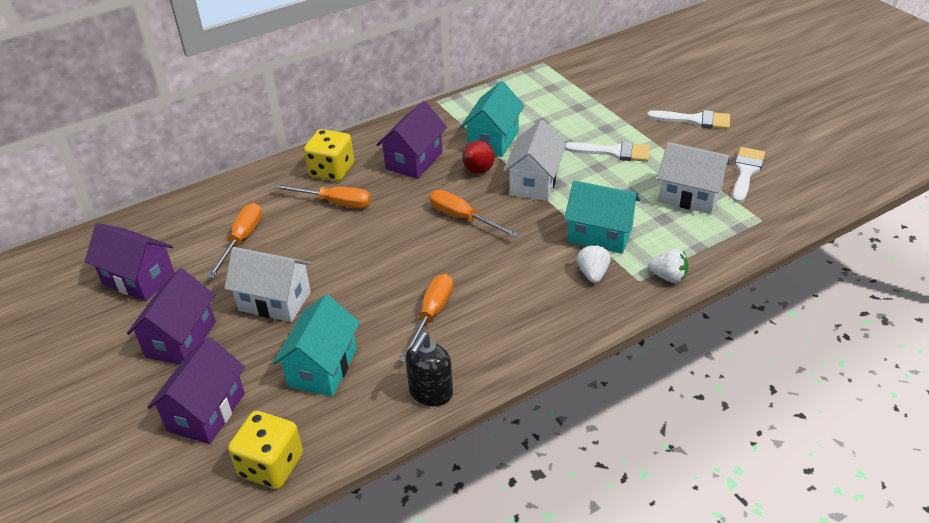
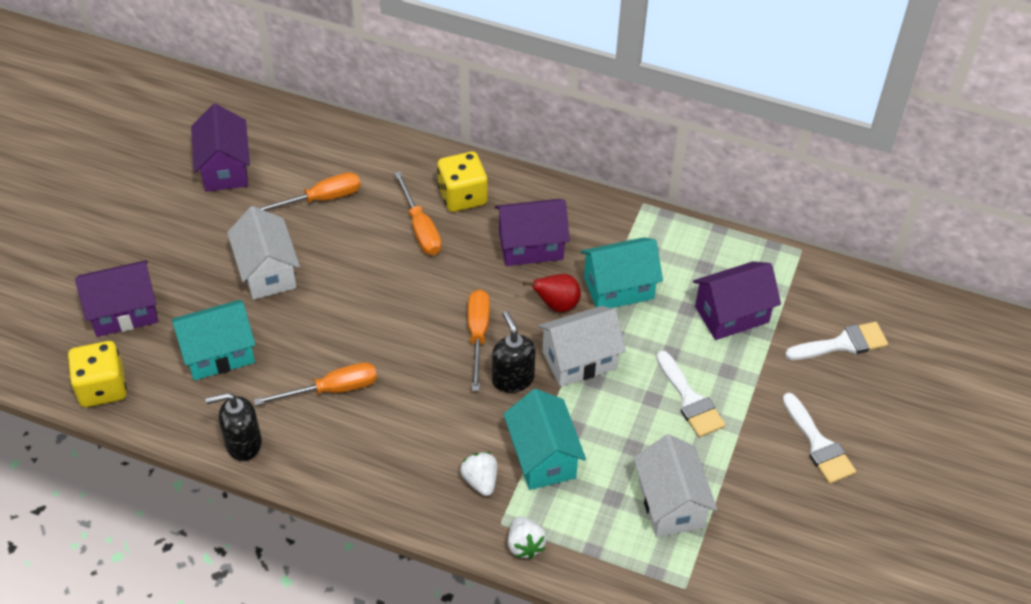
camera: 50 degrees right, 10 degrees up
purple house [127,268,216,365] -> purple house moved to [693,261,781,340]
white strawberry [577,244,611,283] -> white strawberry turned 75 degrees counterclockwise [460,452,497,496]
white brush [732,147,765,203] -> white brush moved to [785,322,888,360]
none -> black soap dispenser [492,311,536,393]

